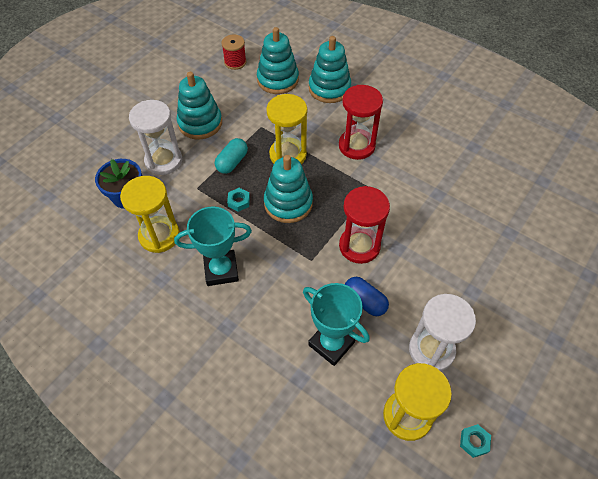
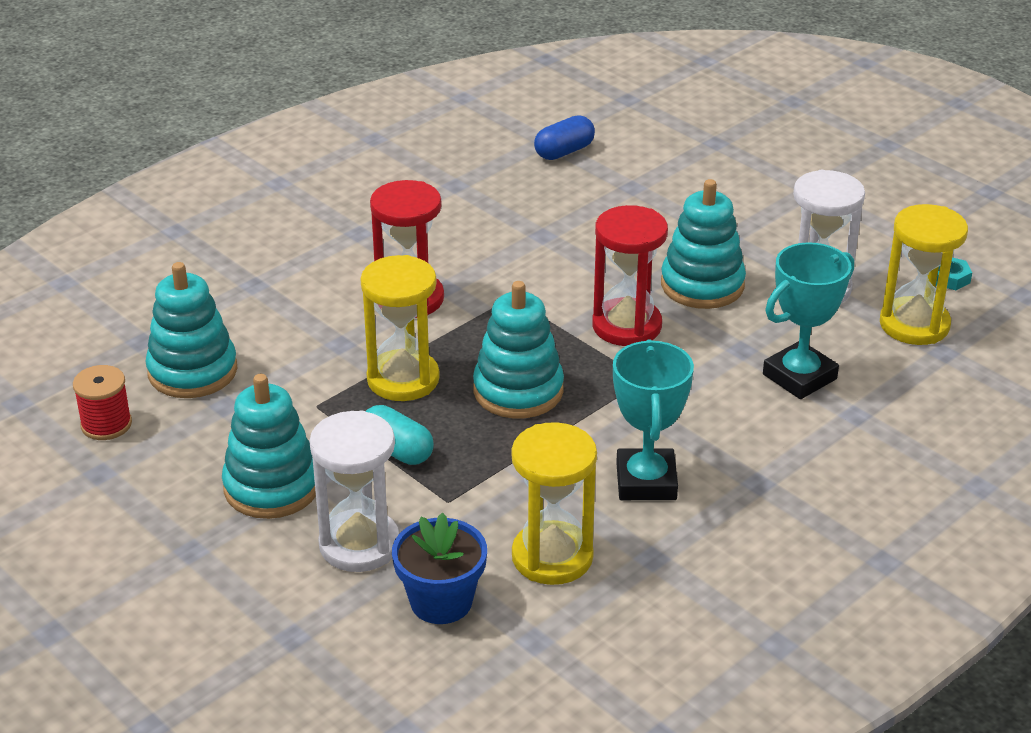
camera: 80 degrees left, 20 degrees down
turquoise nut [227,188,250,212] -> none
turquoise stacking toy [309,36,351,103] -> turquoise stacking toy moved to [661,179,746,309]
blue capsule [345,277,389,316] -> blue capsule moved to [534,115,595,160]

